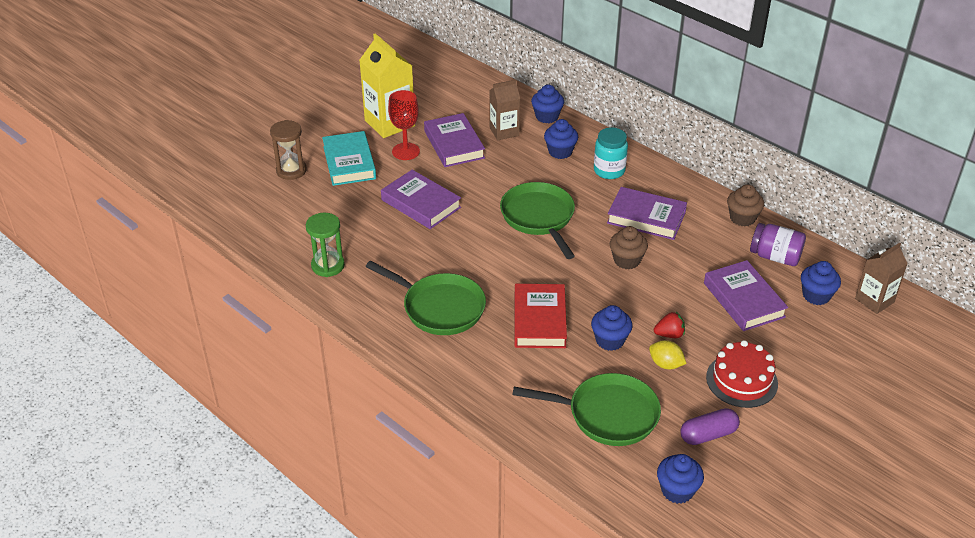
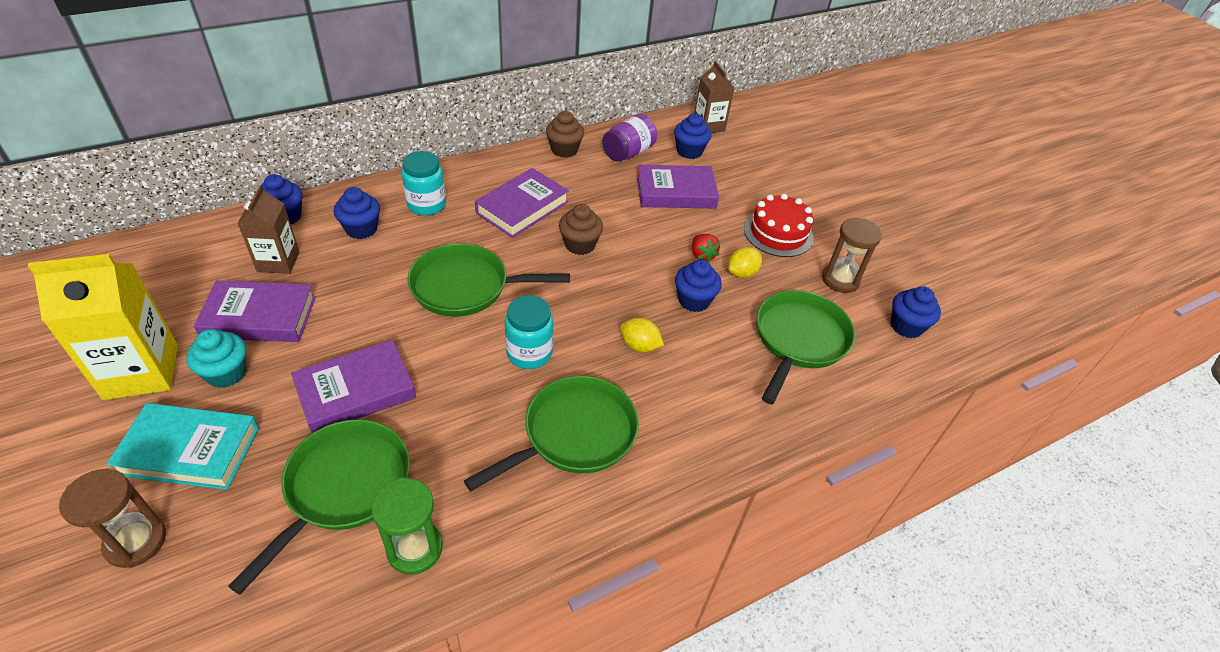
camera: 75 degrees left, 5 degrees up
red goblet [388,90,420,160] -> turquoise cupcake [186,329,246,388]
red book [514,284,567,348] -> yellow lemon [620,318,664,352]
red strawberry [654,312,685,338] -> red strawberry turned 150 degrees clockwise [692,234,720,262]
purple capsule [681,408,740,445] -> brown hourglass [822,218,882,293]
none -> green pan [228,419,410,594]
none -> turquoise jar [505,295,553,369]

